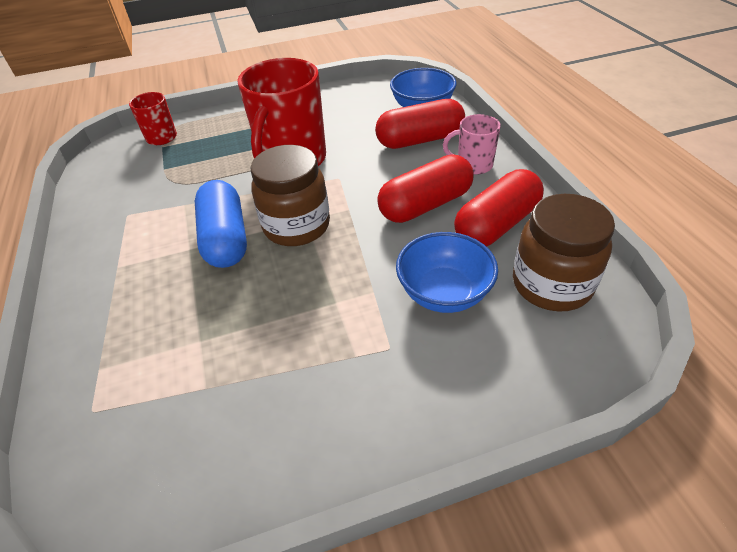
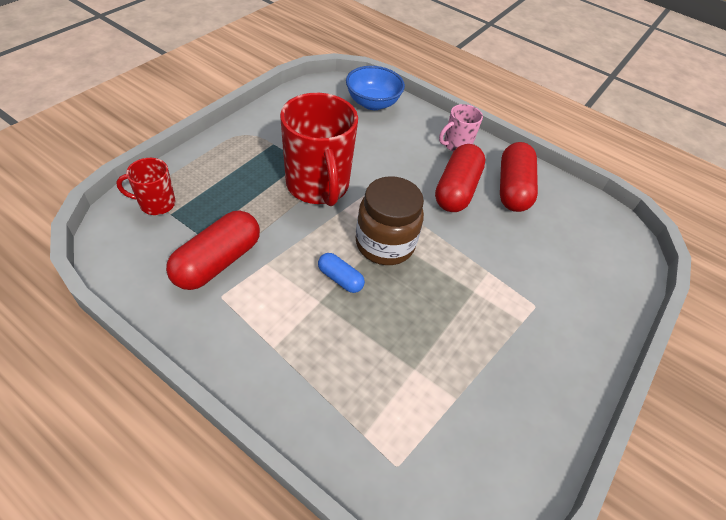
camera: 45 degrees left, 5 degrees up
blue capsule [195,180,247,268] -> blue capsule [318,253,365,293], size x0.53
red capsule [375,99,465,149] -> red capsule moved to [166,210,260,290]
blue bowl [396,232,498,313] -> none
brown jar [513,194,615,311] -> none

